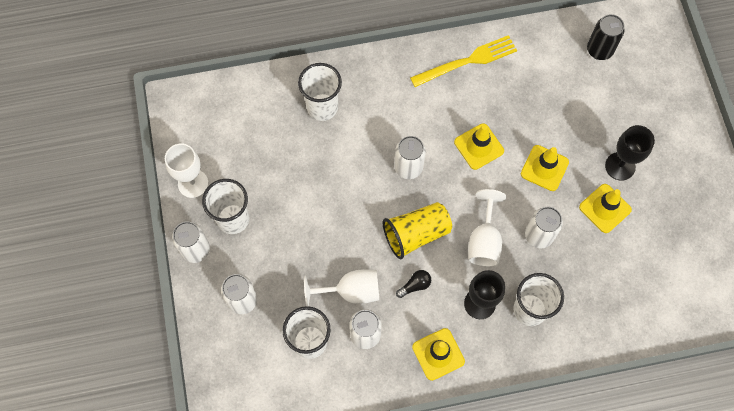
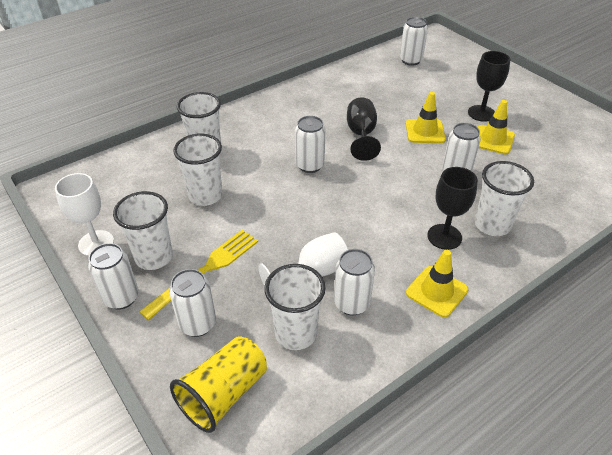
camera: 25 degrees left, 25 degrees down
yellow cup [383,202,452,259] -> yellow cup moved to [170,336,267,433]
black light bulb [396,270,431,298] -> none
yellow fork [410,35,517,87] -> yellow fork moved to [139,230,258,320]
yellow traffic cone [454,123,504,170] -> black goblet [347,98,381,161]
white goblet [468,189,507,267] -> none
black can [587,14,625,60] -> white can [400,17,428,66]
none -> white cup [173,133,223,206]

